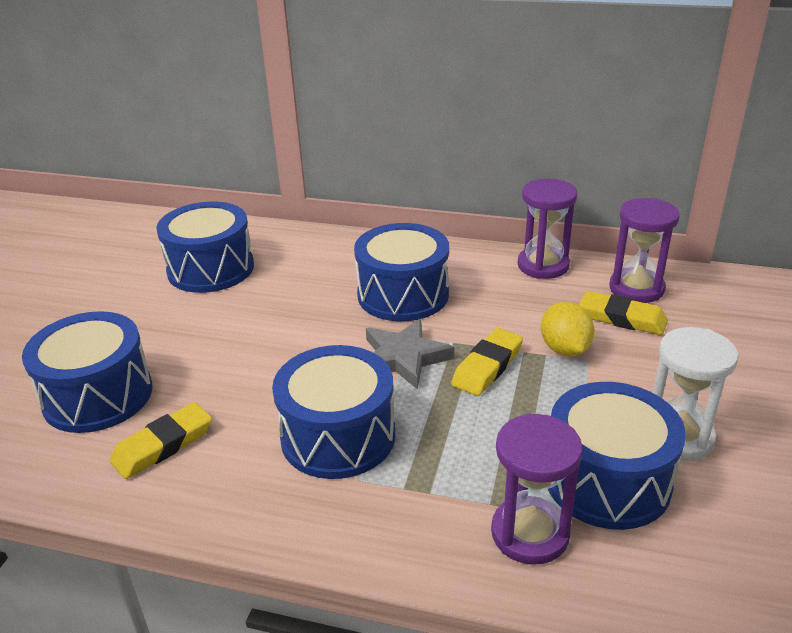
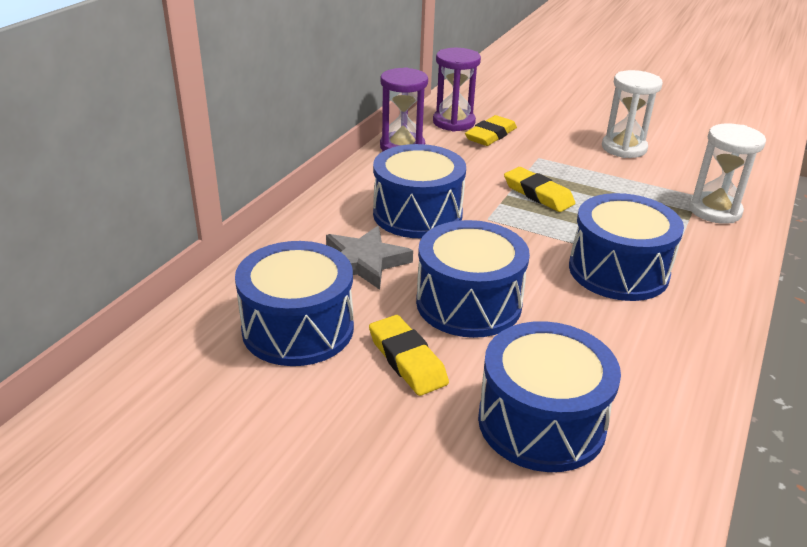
camera: 80 degrees left, 0 degrees up
yellow eraser [110,402,212,479] -> yellow eraser moved to [369,315,449,396]
grey star [366,319,454,389] -> grey star moved to [326,226,413,290]
purple hourglass [491,413,583,565] -> white hourglass [689,124,766,224]
yellow lemon [541,302,595,356] -> none
blue drum [548,382,686,530] -> blue drum moved to [416,220,530,338]

